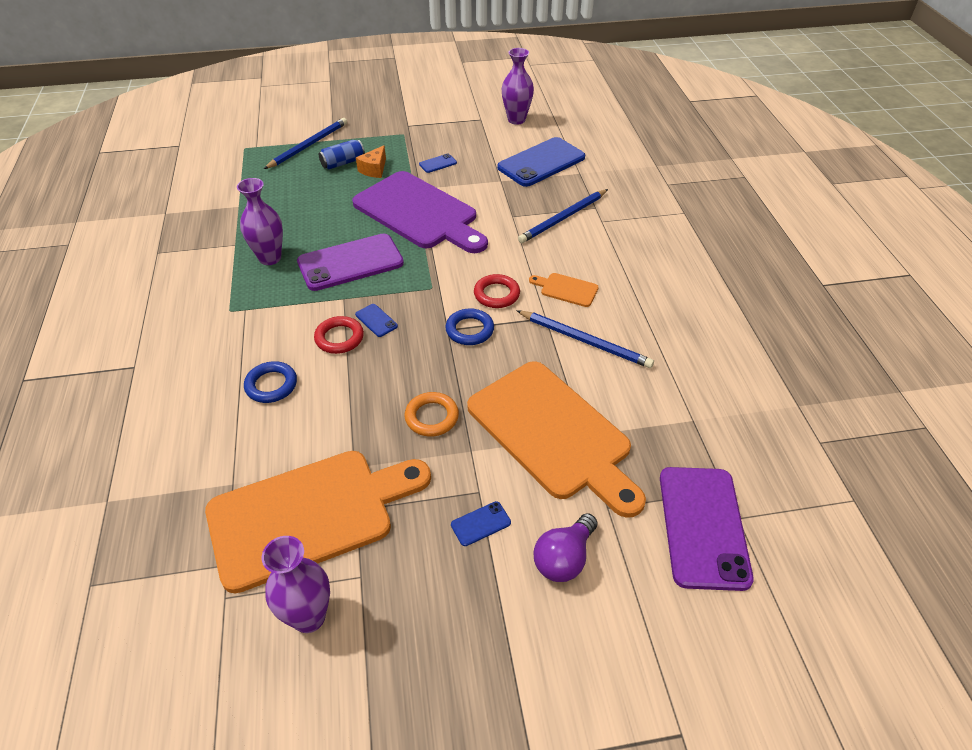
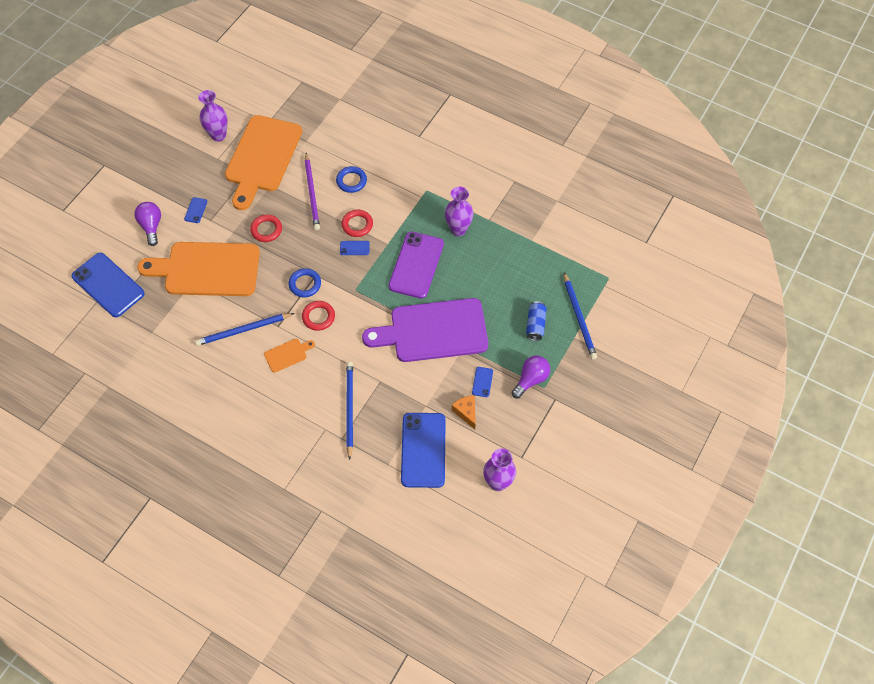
camera: 130 degrees right, 15 degrees up
orange cheese [356,145,386,178] -> orange cheese moved to [452,395,476,429]
orange ring [404,392,459,437] -> red ring [250,215,282,242]
purple phone [660,467,754,591] -> blue phone [72,253,145,317]
none -> purple pencil [305,153,320,230]
none -> purple light bulb [511,356,550,399]

